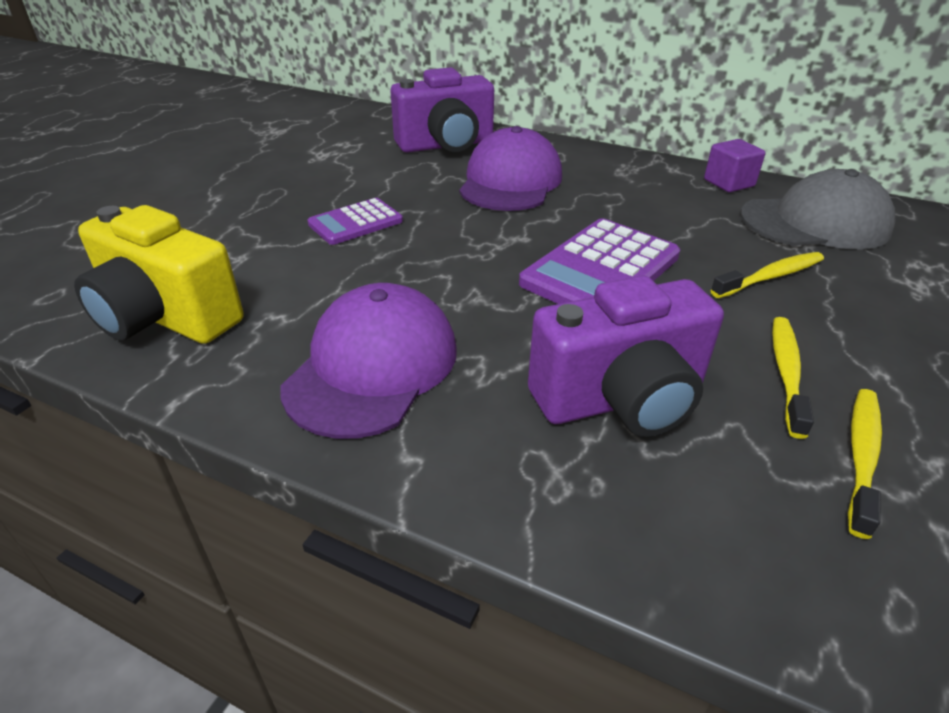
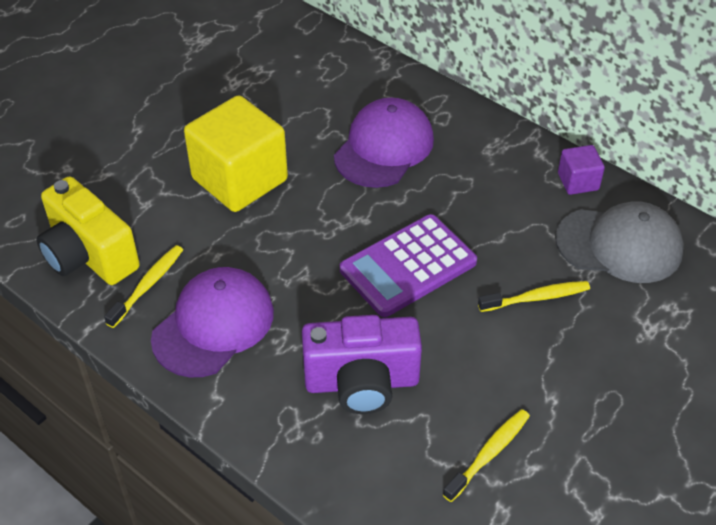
camera: 15 degrees right, 10 degrees up
purple calculator [307,198,403,245] -> yellow cube [184,95,288,212]
purple camera [390,67,494,153] -> none
yellow toothbrush [772,317,814,439] -> yellow toothbrush moved to [104,245,183,328]

